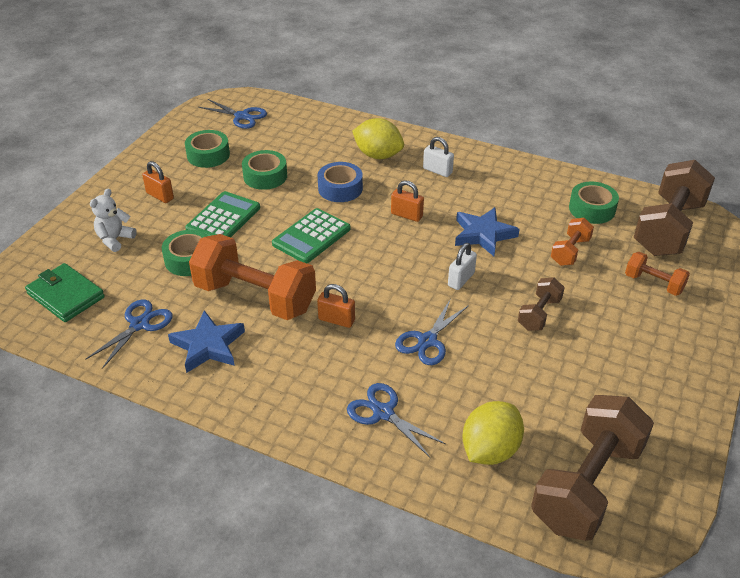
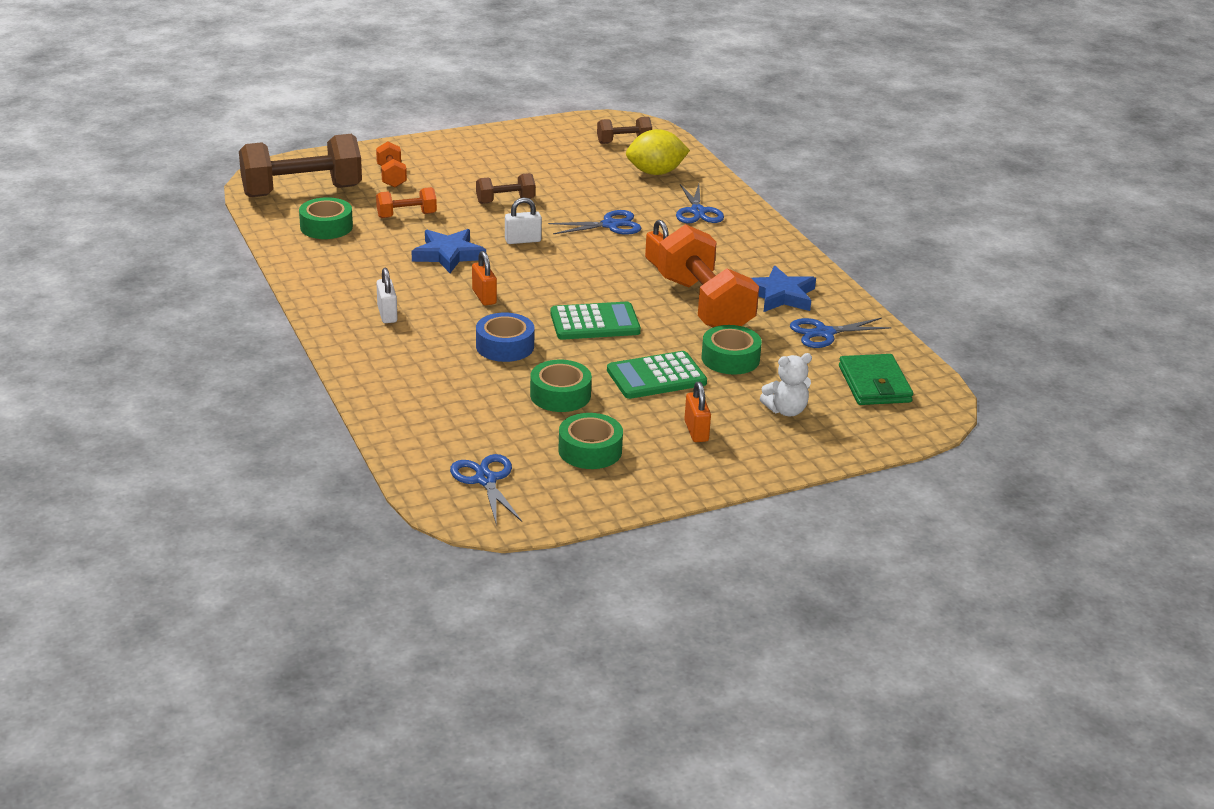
camera: 140 degrees left, 10 degrees down
yellow lemon [352,118,404,159] -> none
brown dumbbell [531,395,654,541] -> brown dumbbell [597,117,652,144], size x0.49

